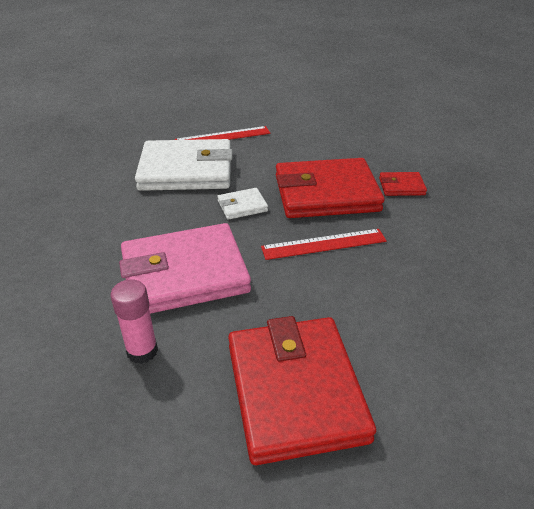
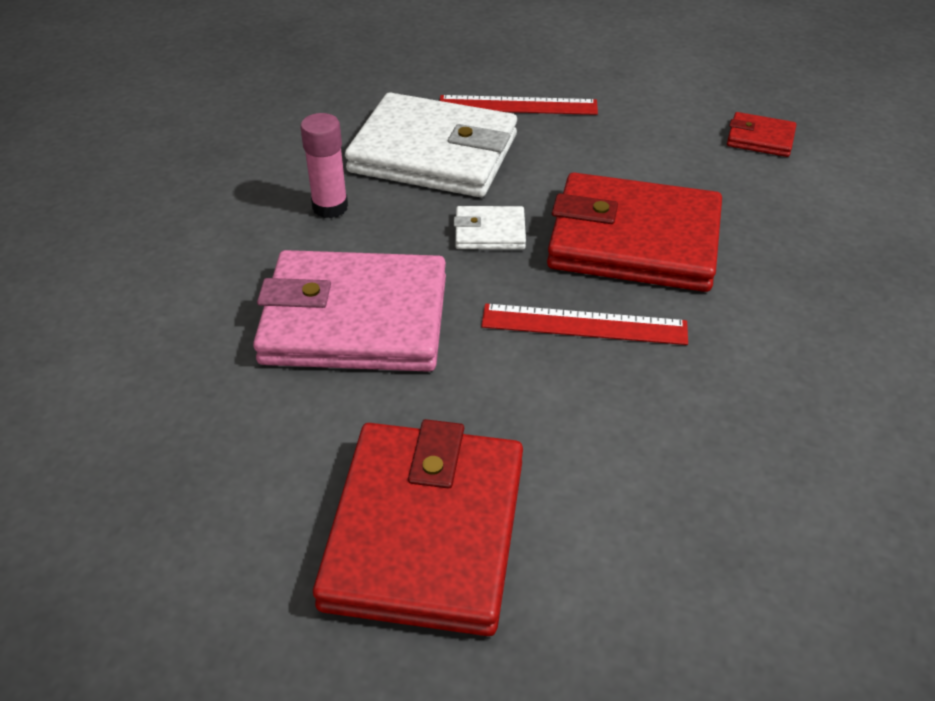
camera: 20 degrees right, 5 degrees up
pink glue stick [111,279,158,364] -> pink glue stick moved to [300,113,348,218]
red wallet [379,172,427,196] -> red wallet moved to [727,112,796,157]

